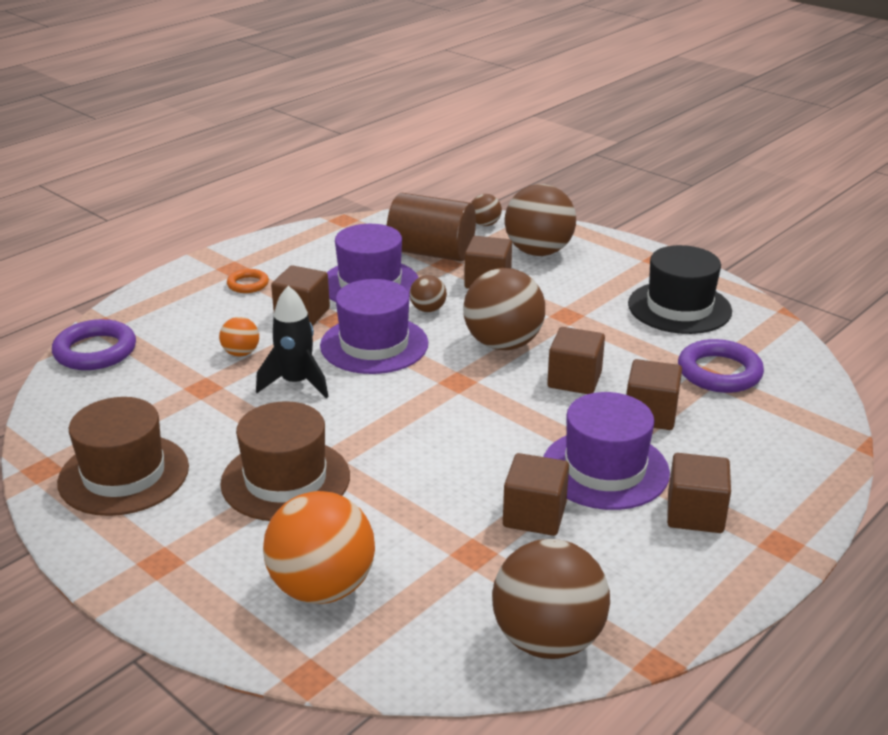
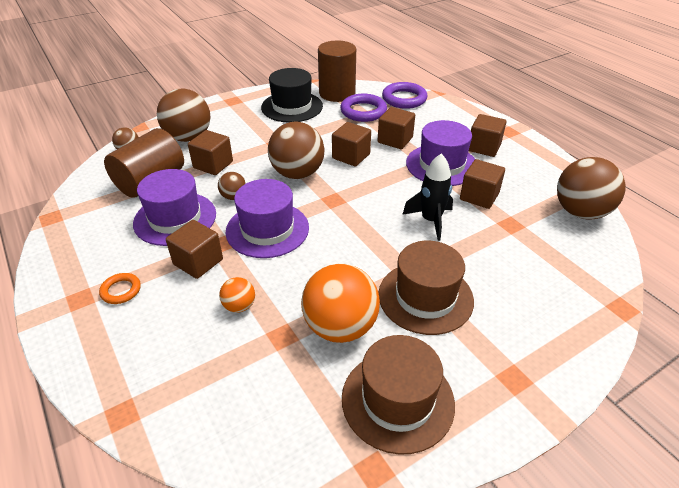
camera: 75 degrees left, 10 degrees up
purple ring [52,319,136,370] -> purple ring moved to [382,82,427,109]
black rocket [256,286,329,398] -> black rocket moved to [402,153,453,241]
orange ball [263,491,375,604] -> orange ball moved to [301,264,380,343]
none -> brown cylinder [318,40,356,102]

